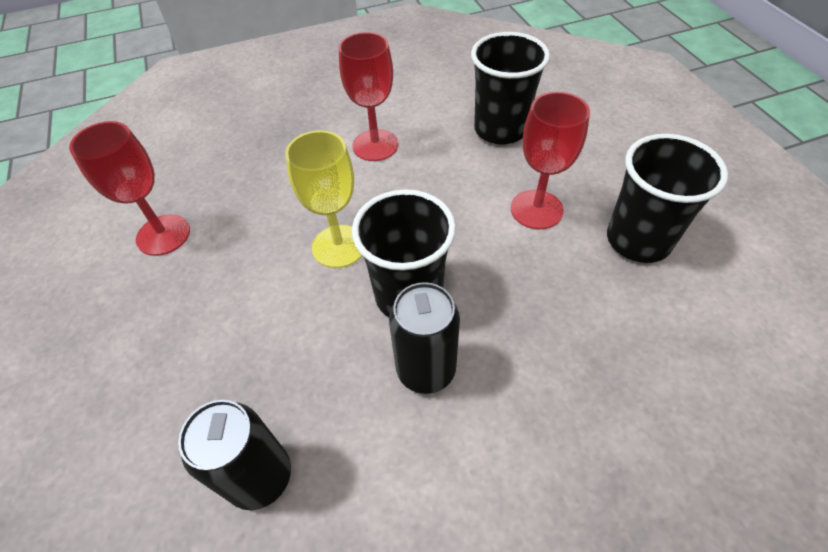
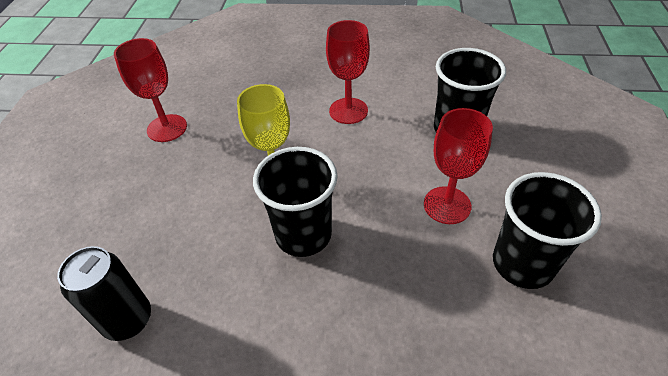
camera: 25 degrees right, 5 degrees down
black can [389,282,460,394] -> none

